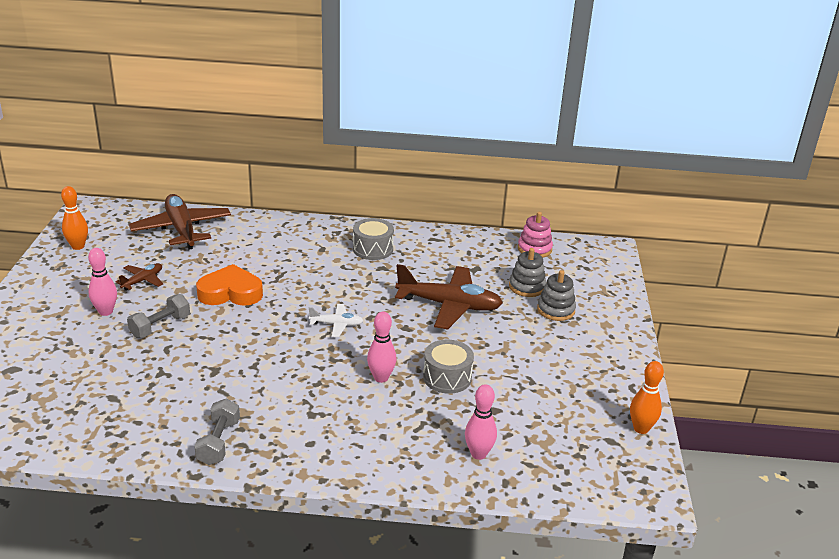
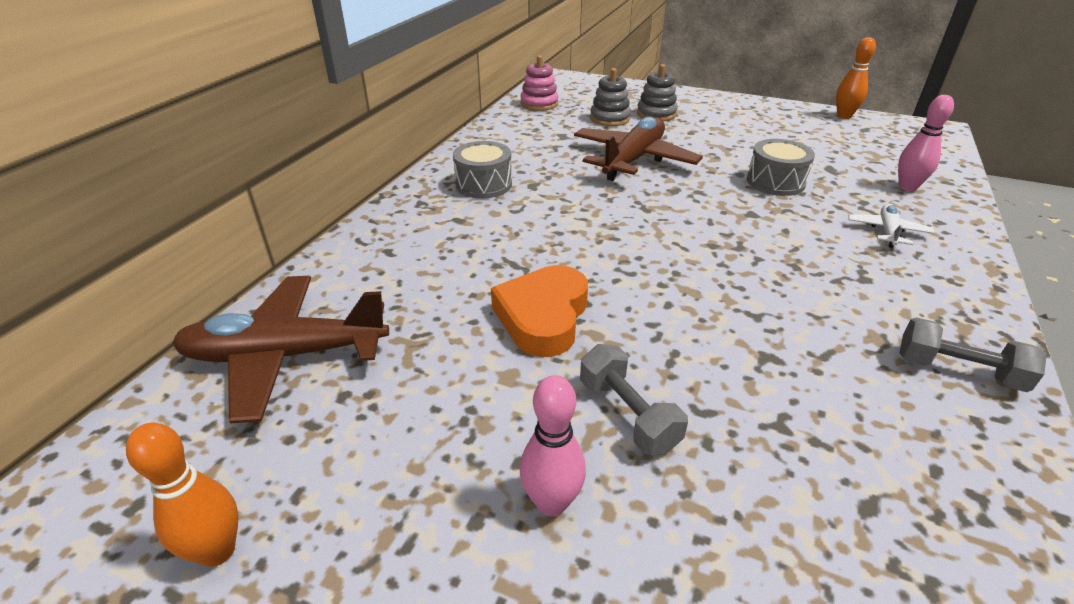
camera: 70 degrees left, 5 degrees up
brown plane [115,263,163,290] -> none
white plane [309,304,364,337] -> white plane moved to [849,204,934,248]
pink bowling pin [367,312,396,383] -> none

